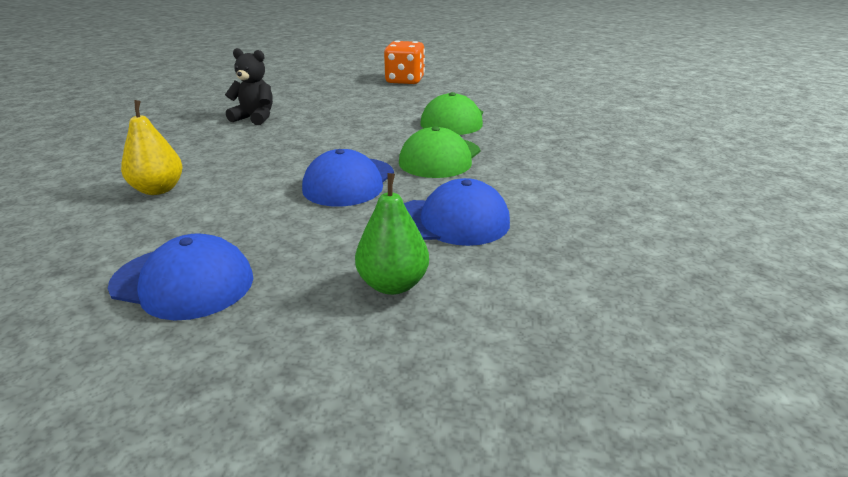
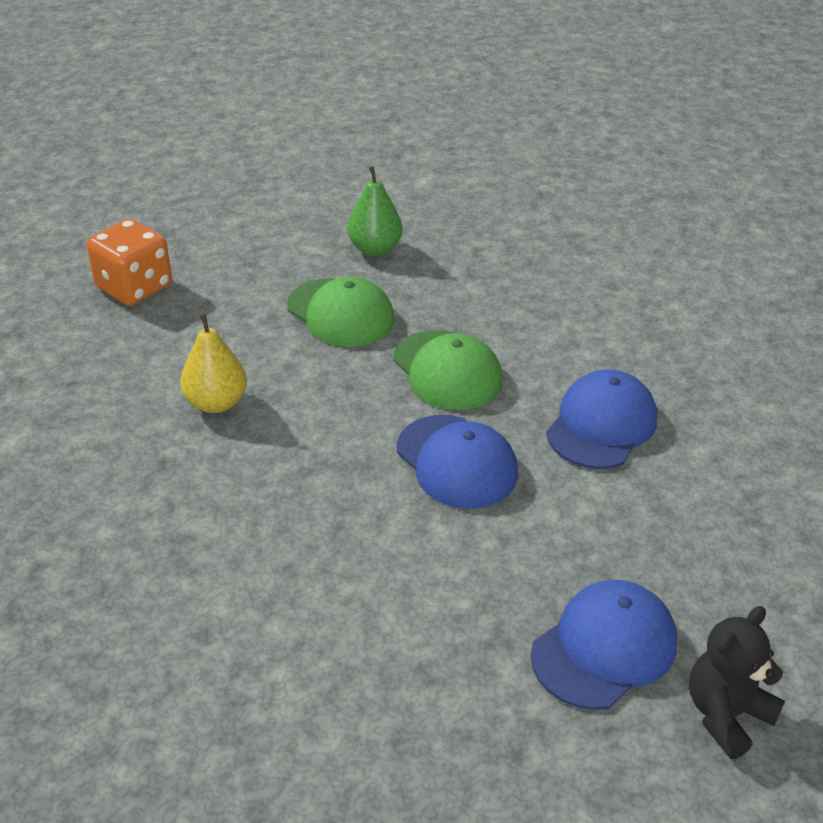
camera: 60 degrees left, 10 degrees up
yellow pear [121,100,183,195] -> yellow pear moved to [180,313,247,413]
black teddy bear [225,48,273,125] -> black teddy bear moved to [689,606,785,759]
green pear [355,173,429,295] -> green pear moved to [347,166,403,256]

